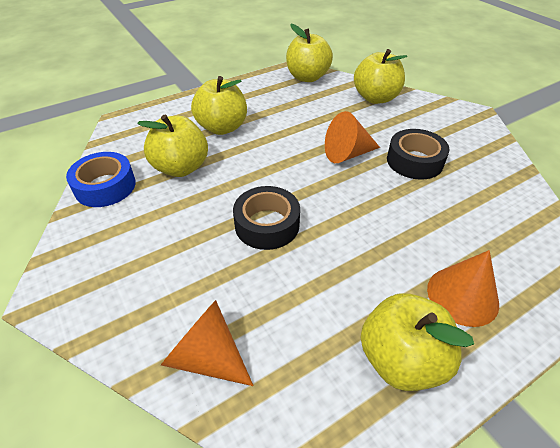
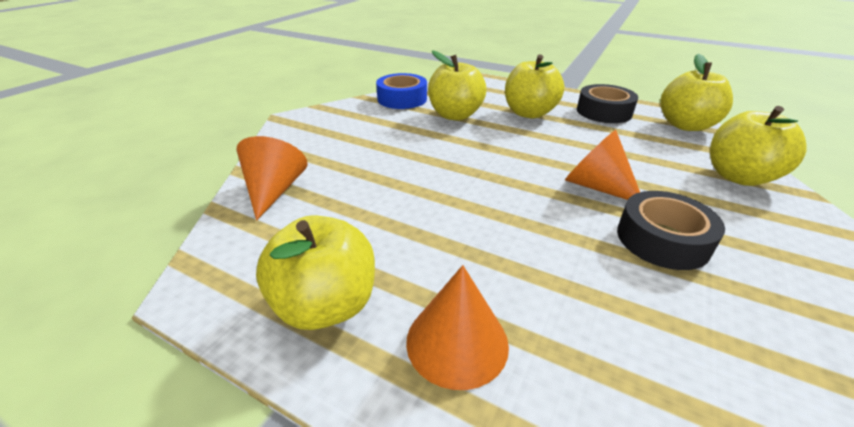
camera: 60 degrees right, 10 degrees down
black tape [233,186,300,250] -> black tape moved to [577,84,638,123]

